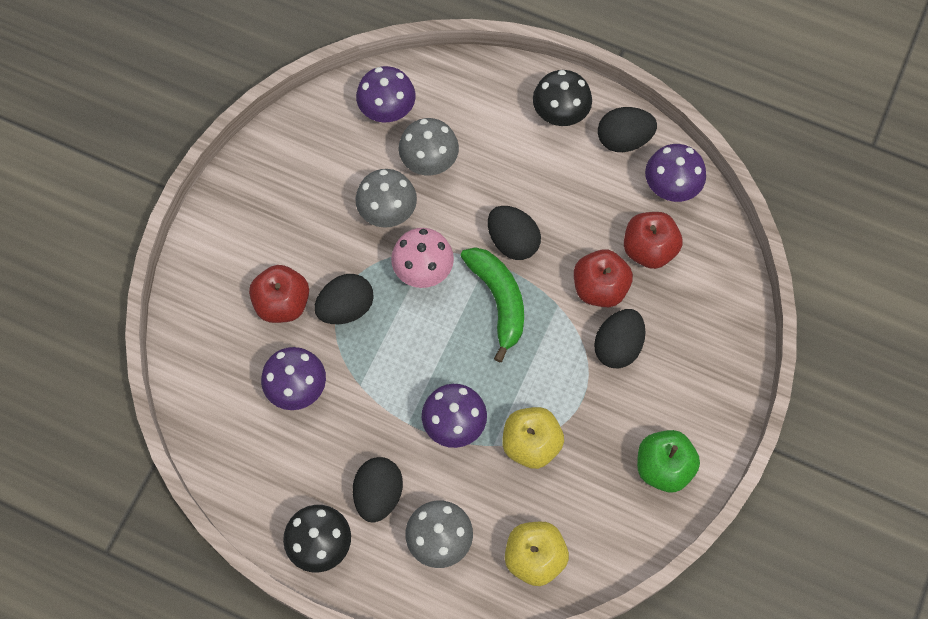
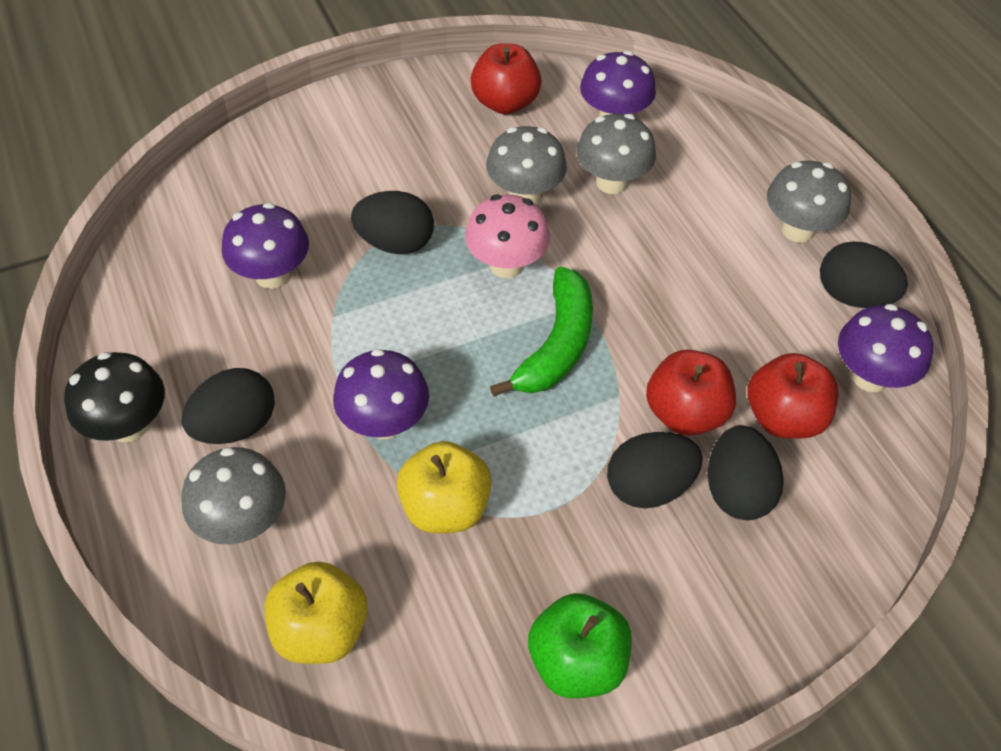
camera: 40 degrees right, 15 degrees down
red apple [249,265,309,323] -> red apple moved to [471,43,541,114]
black egg [488,206,541,260] -> black egg moved to [707,425,784,520]
black mushroom [533,70,592,126] -> grey mushroom [767,161,851,243]

